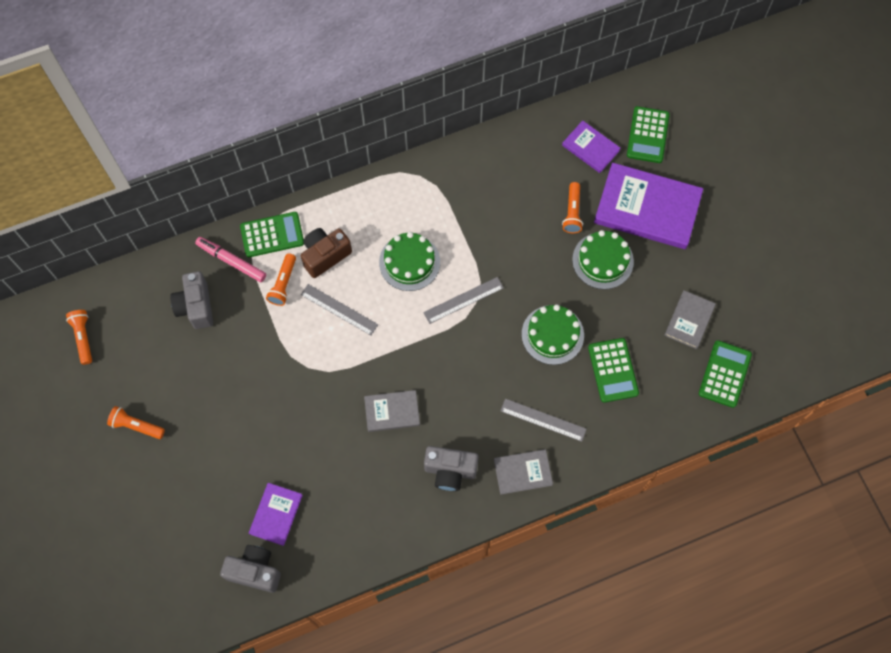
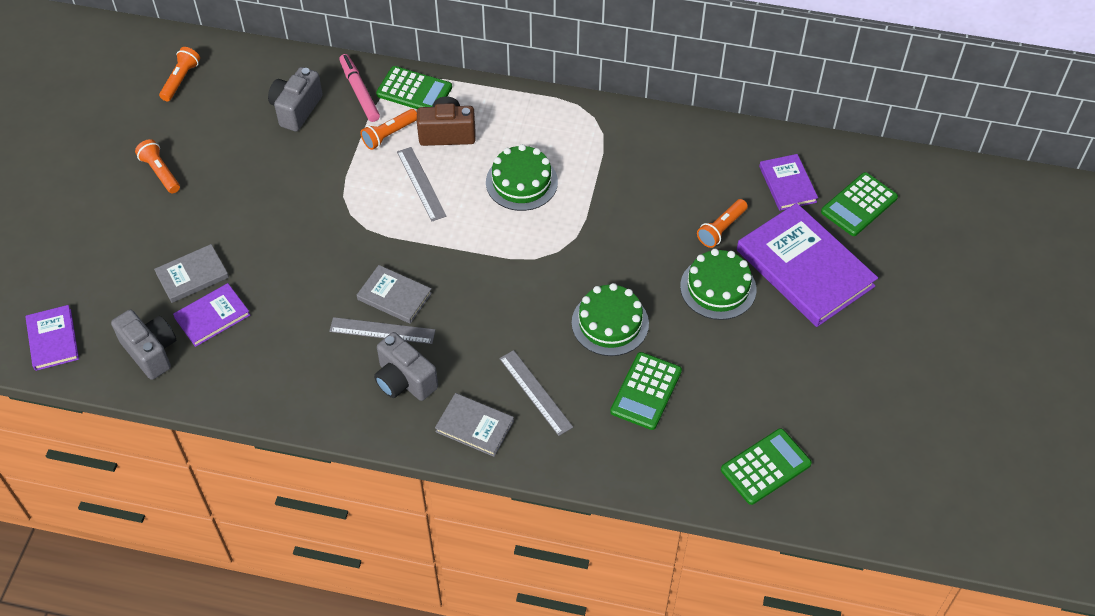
camera: 35 degrees right, 15 degrees down
grey ruler [423,277,504,324] -> grey ruler moved to [329,317,435,344]
grey book [664,290,716,349] -> grey book moved to [154,244,229,303]
none -> purple book [26,305,79,371]

